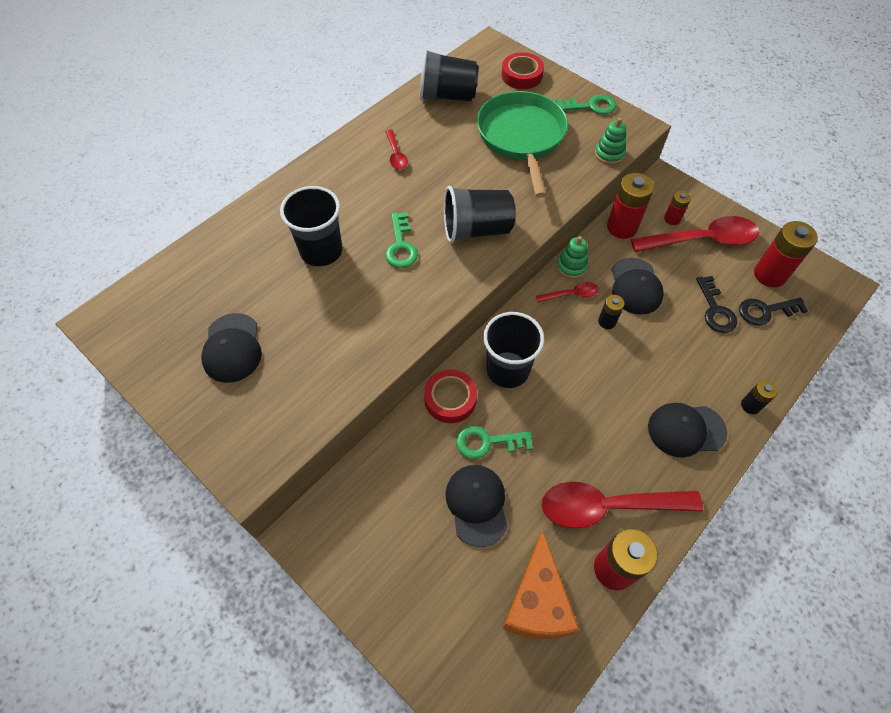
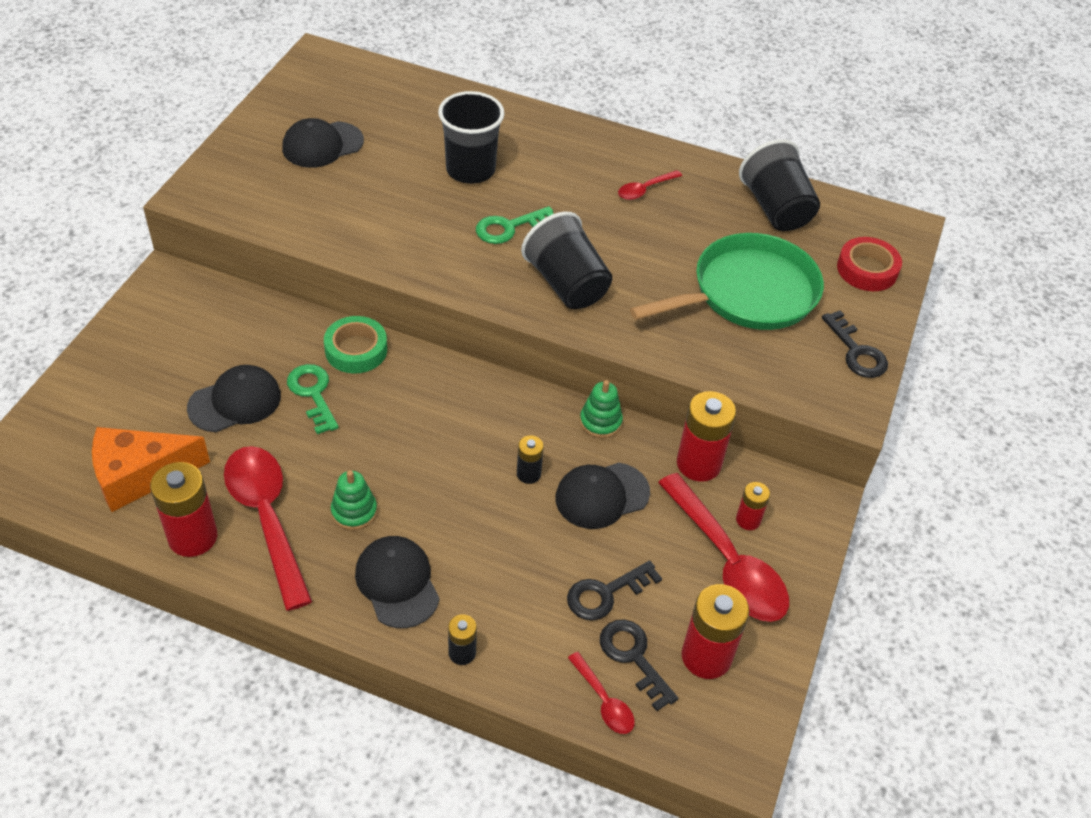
camera: 65 degrees right, 10 degrees down
red tape [424,370,477,423] -> green tape [324,316,387,374]
black cup [483,312,544,388] -> none
red spoon [536,282,599,302] -> red spoon moved to [568,652,635,734]
green key [556,94,617,115] -> black key [822,310,888,378]
green stacking toy [595,118,626,165] -> green stacking toy moved to [331,470,377,530]

